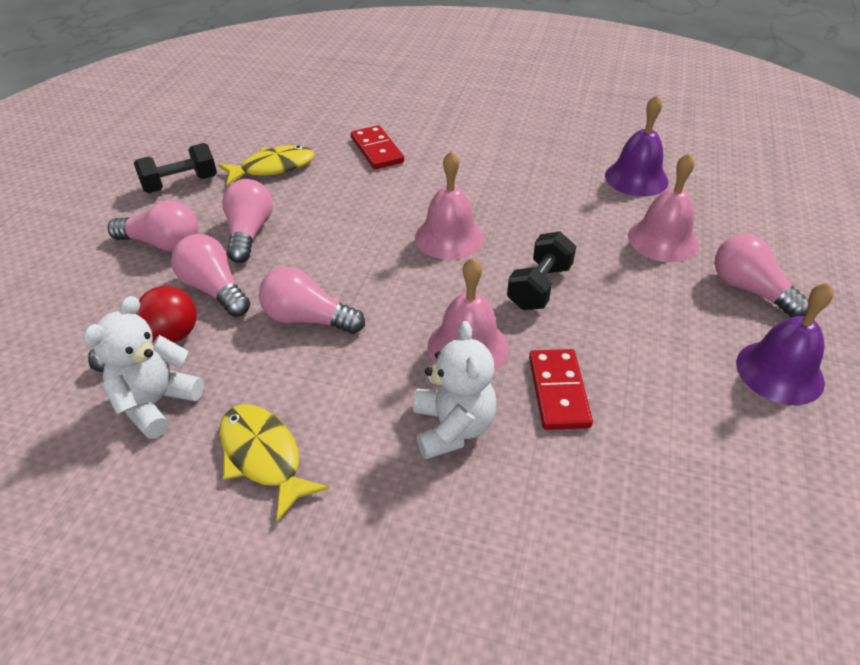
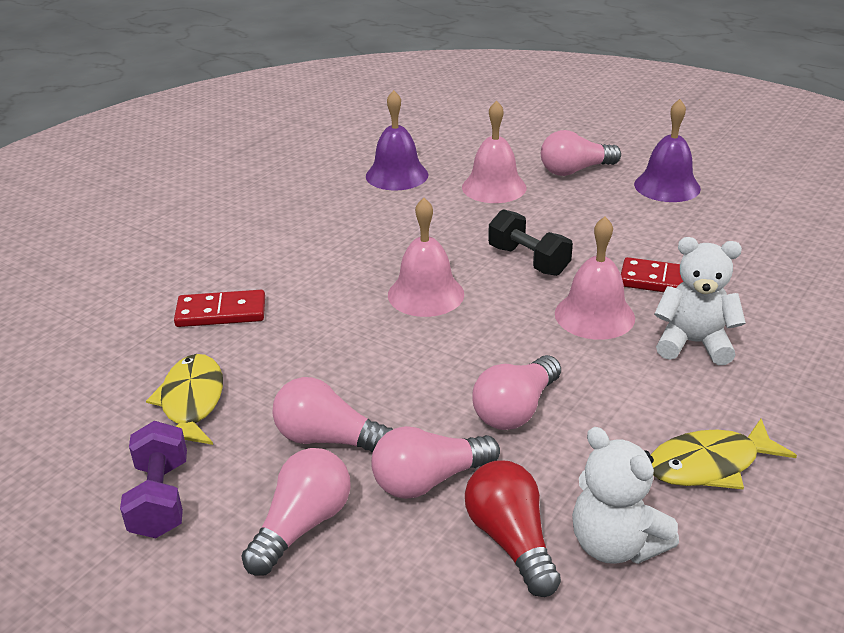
camera: 70 degrees left, 10 degrees down
black dumbbell [134,143,217,193] -> purple dumbbell [120,421,187,538]

